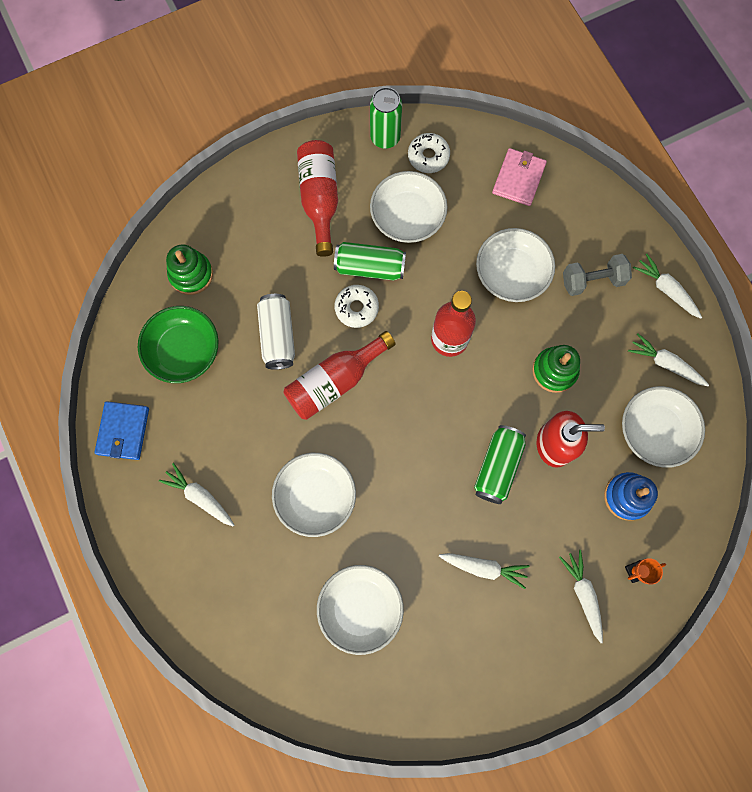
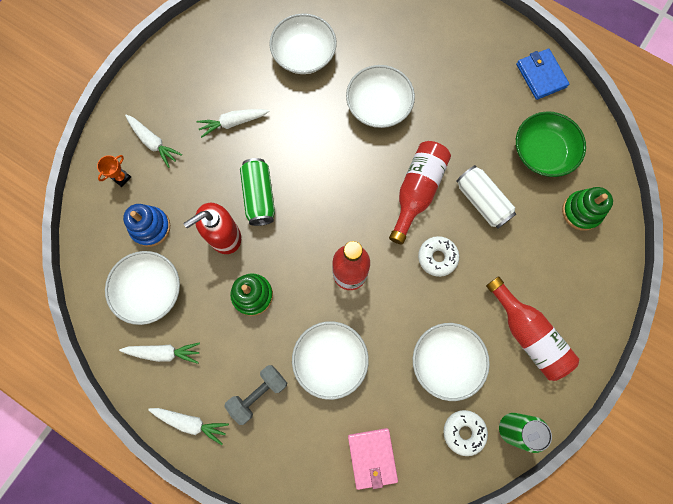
camera: 150 degrees right, 0 degrees up
white carrot [159,463,234,526] -> none
green can [334,242,406,281] -> none

